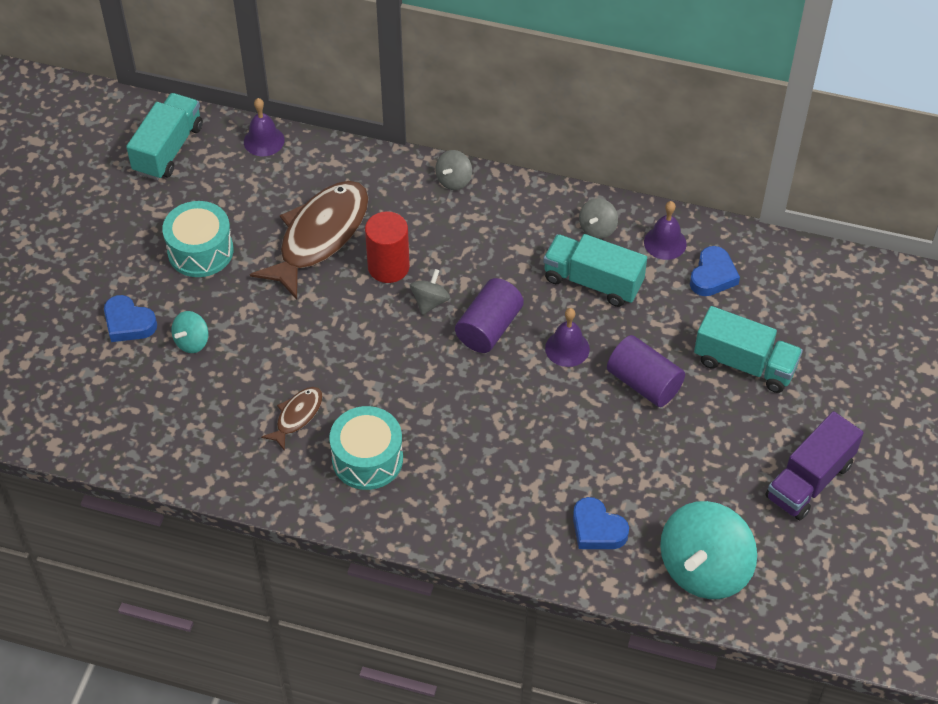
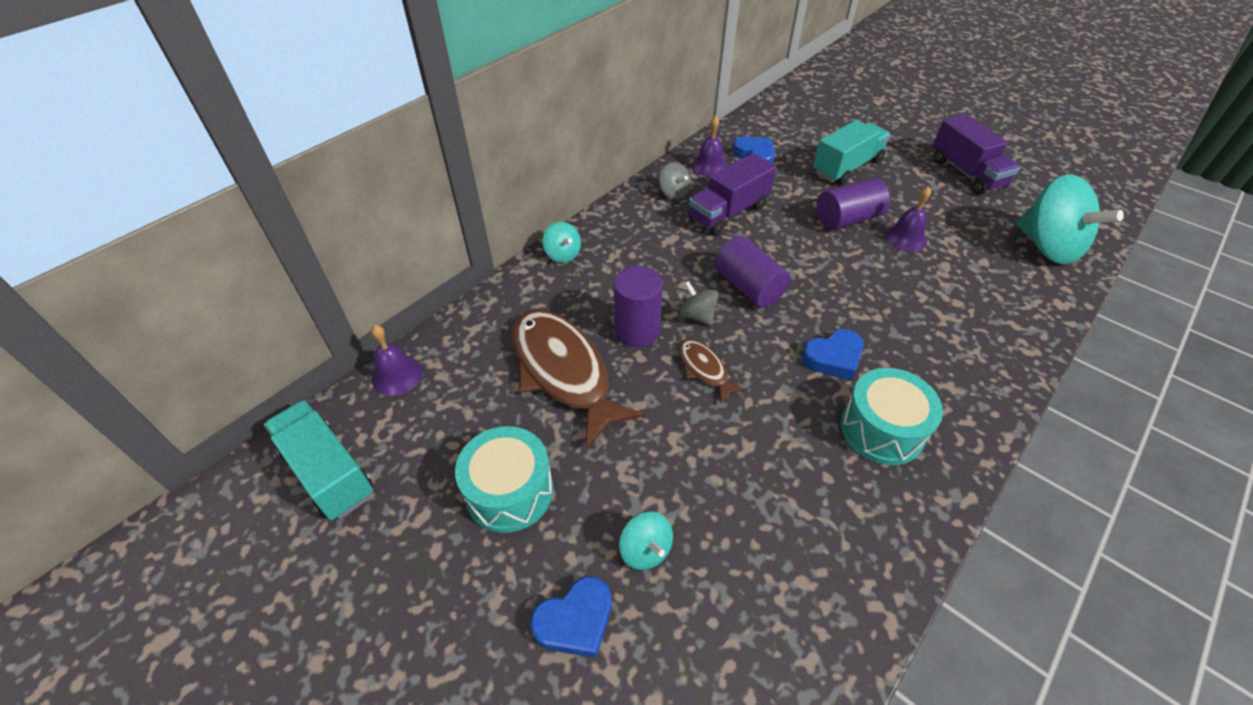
camera: 65 degrees left, 5 degrees down
brown fish [261,387,323,451] -> brown fish moved to [678,339,746,403]
red cylinder [365,211,410,283] -> purple cylinder [614,266,663,348]
grey spinning top [436,150,472,190] -> turquoise spinning top [543,222,581,263]
turquoise truck [543,234,647,307] -> purple truck [689,153,776,235]
purple bell [545,308,590,367] -> purple bell moved to [885,186,931,252]
blue heart [573,497,629,549] -> blue heart moved to [802,329,864,380]

